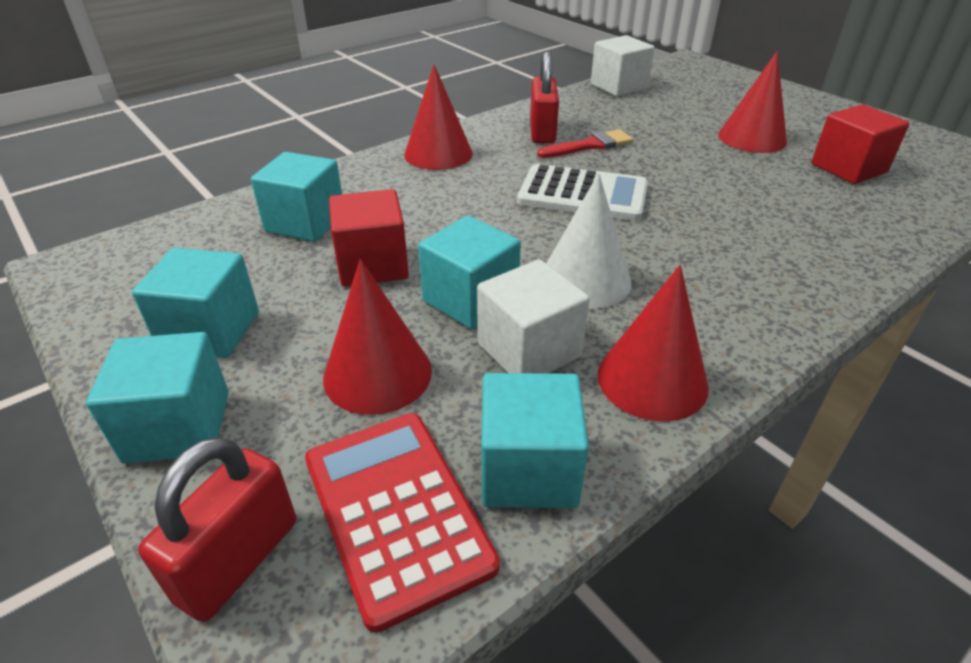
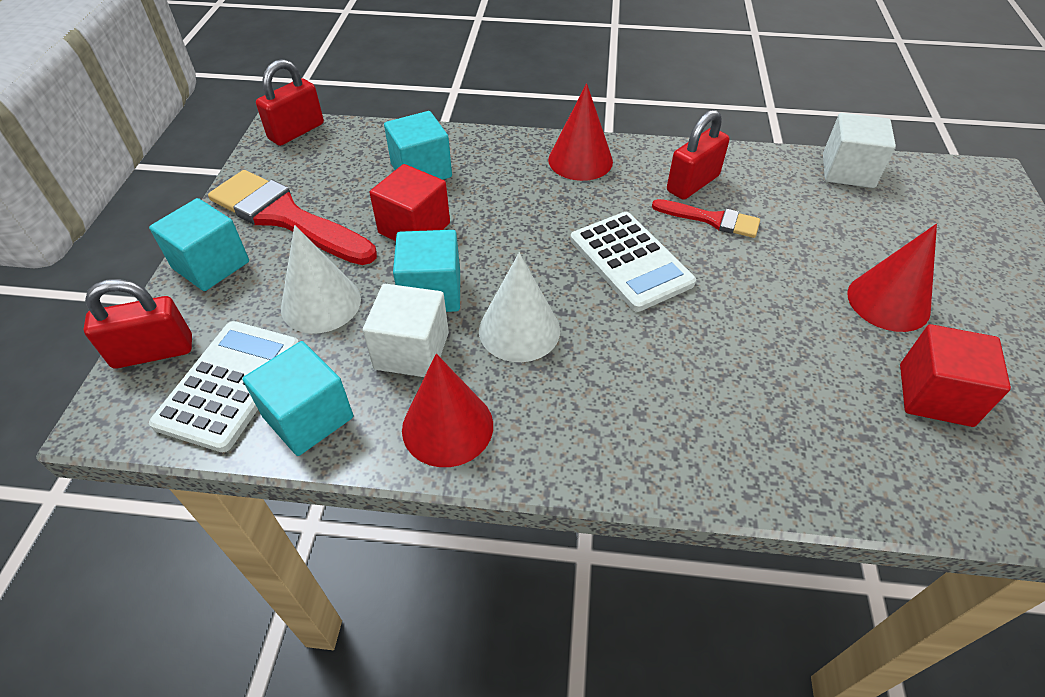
camera: 45 degrees right, 10 degrees up
turquoise cube [132,248,259,358] -> red brush [208,170,377,265]
red calculator [305,413,500,633] -> white calculator [149,321,299,452]
red cone [323,259,432,415] -> white cone [281,225,361,334]
none -> red padlock [256,59,324,146]

